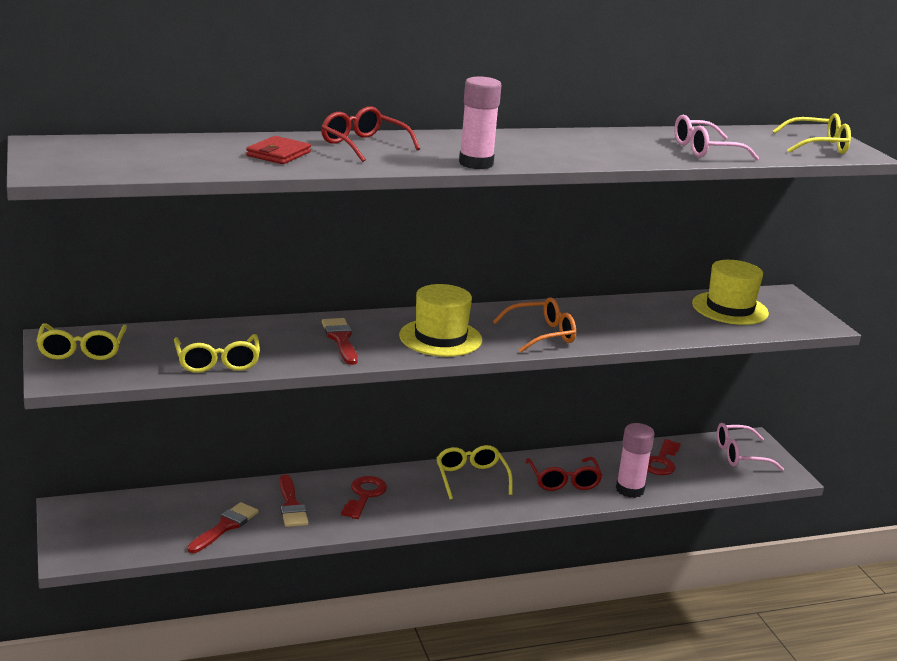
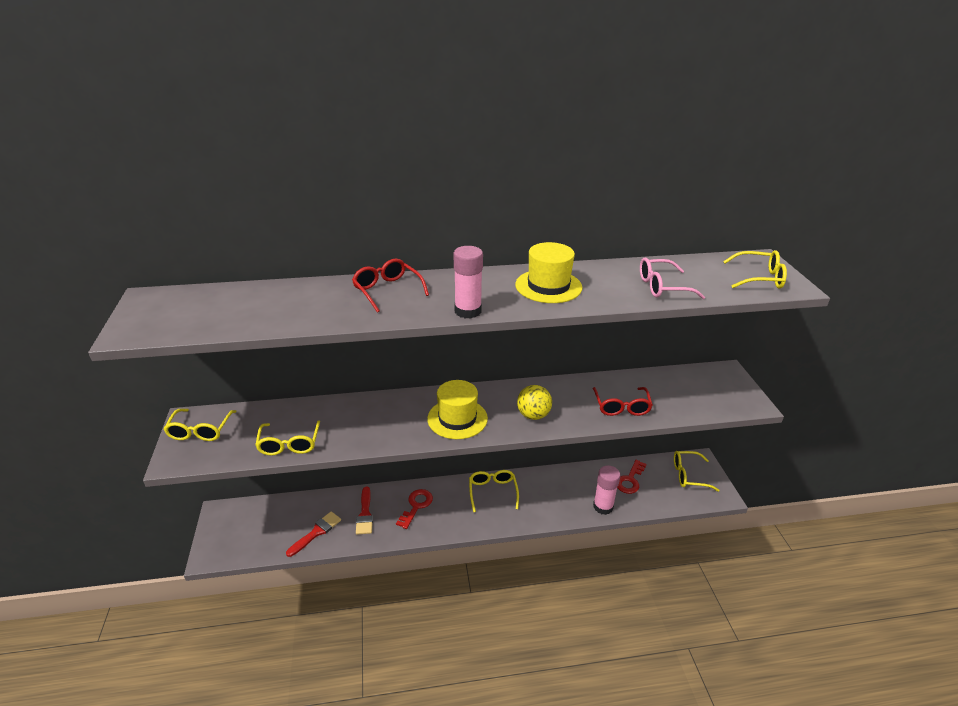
camera: 10 degrees right, 10 degrees up
red wallet [246,136,311,164] -> none
red brush [322,318,358,365] -> none
orange glasses [493,298,576,352] -> yellow ball [517,385,552,420]
red glasses [526,457,602,491] -> red glasses moved to [593,387,653,416]
yellow hat [692,260,769,325] -> yellow hat moved to [515,242,582,303]
pink glasses [717,423,784,471] -> yellow glasses [674,451,720,492]

